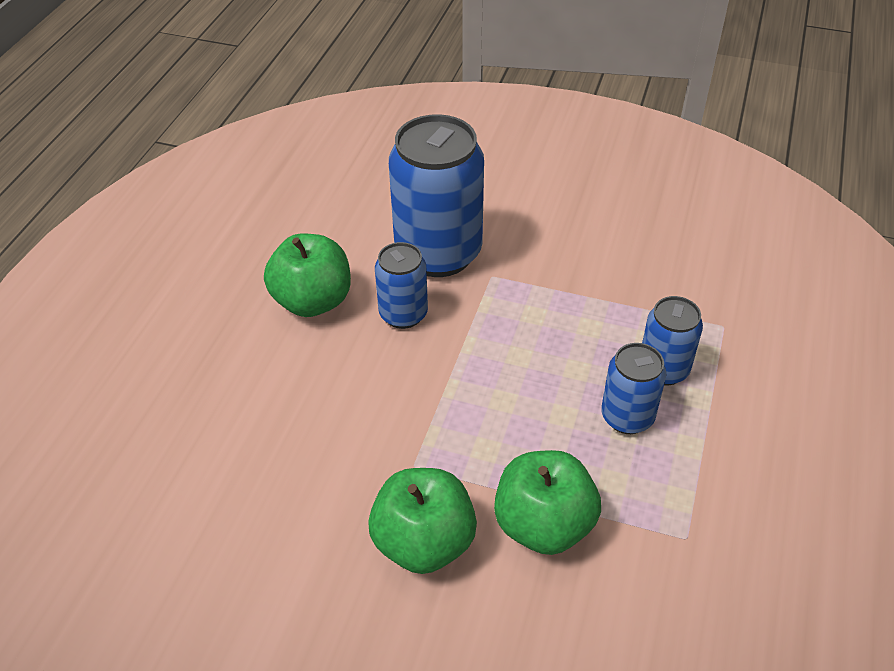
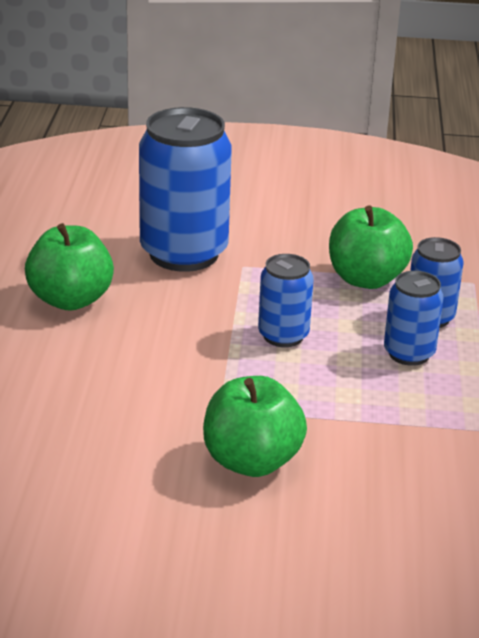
camera: 15 degrees left, 15 degrees down
blue can [375,242,428,329] -> blue can moved to [258,254,314,347]
green apple [494,450,601,555] -> green apple moved to [329,205,413,289]

